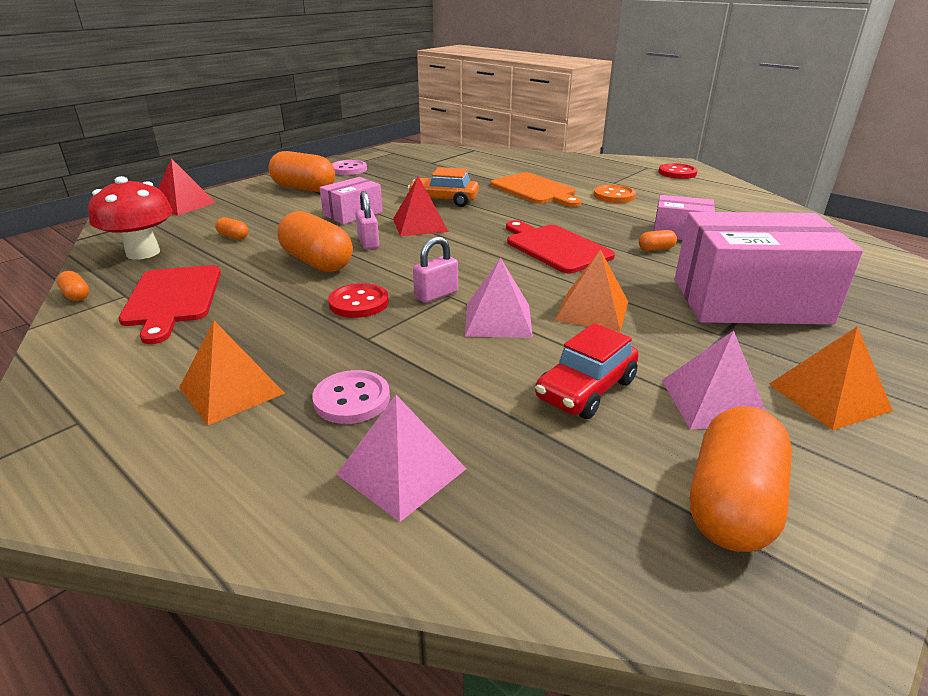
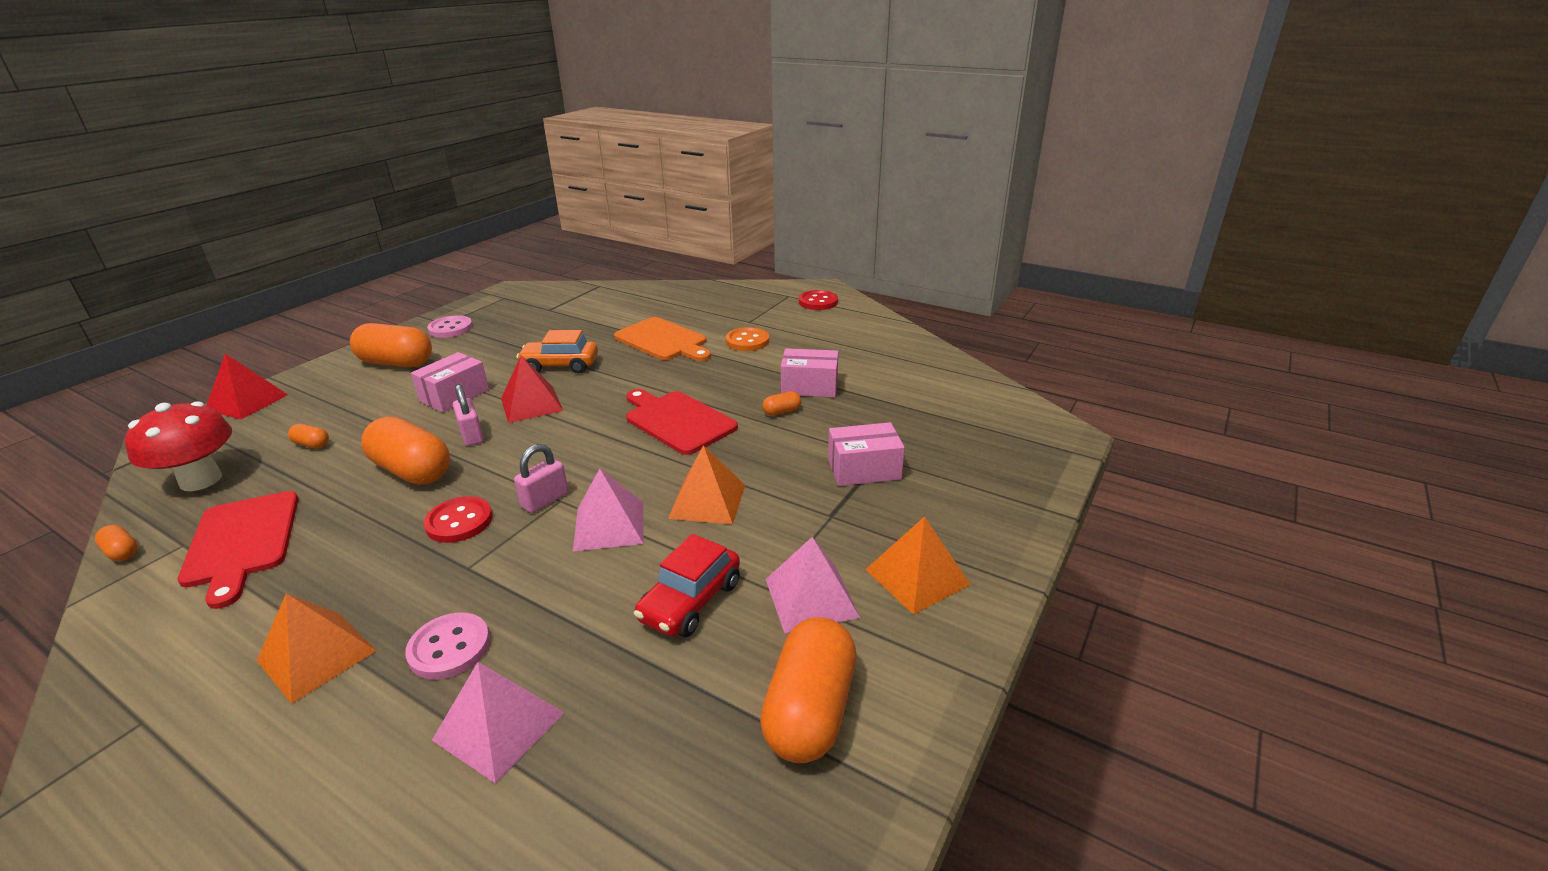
camera: 10 degrees left, 0 degrees up
pink box [675,212,863,325] -> pink box [828,422,905,486], size x0.51

